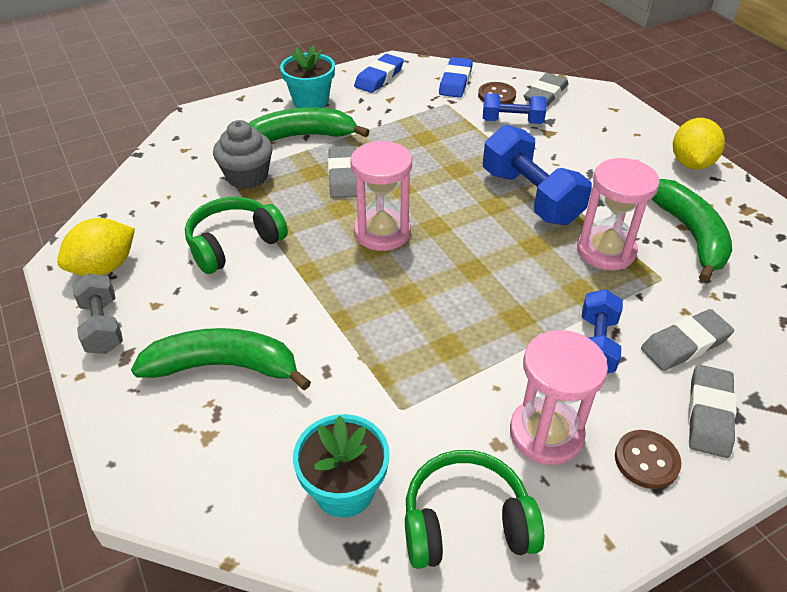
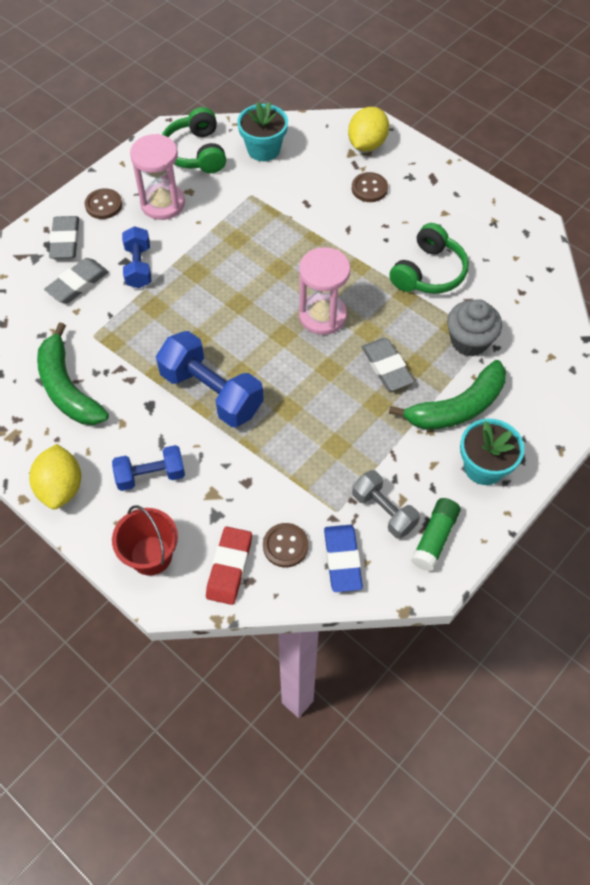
camera: 160 degrees right, 15 degrees up
yellow lemon [57,218,135,276] -> yellow lemon moved to [348,107,389,151]
grey dumbbell [72,273,123,354] -> grey dumbbell moved to [352,470,420,539]
green banana [131,328,311,390] -> brown button [352,172,388,202]
blue eraser [354,54,404,93] -> green glue stick [411,498,461,571]
green headphones [405,450,544,569] -> green headphones turned 105 degrees clockwise [162,107,226,173]
blue dumbbell [483,93,547,124] -> blue dumbbell moved to [112,445,185,491]
grey eraser [524,73,569,107] -> red eraser [206,527,252,605]
pink hourglass [577,158,660,270] -> none
none -> red bucket [112,505,178,576]

